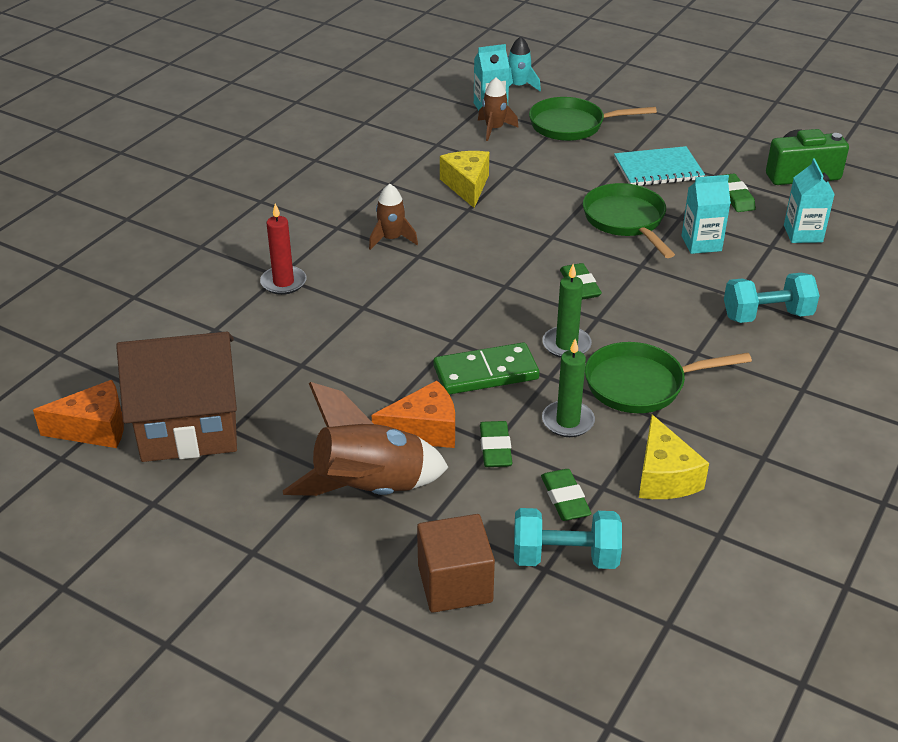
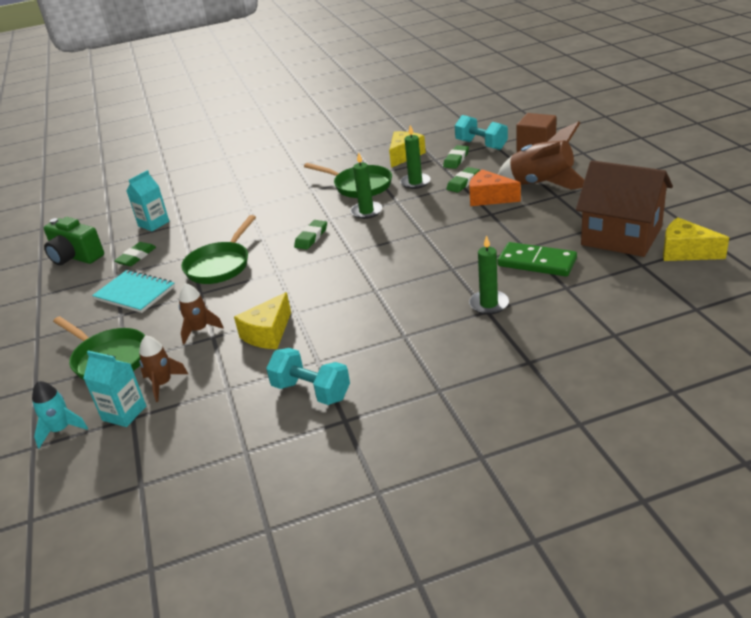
camera: 135 degrees left, 5 degrees down
orange cheese [33,380,124,448] -> yellow cheese [663,218,729,261]
red candle [260,204,306,295] -> green candle [469,235,509,315]
brown rocket [369,184,418,250] -> brown rocket moved to [179,283,224,344]
green domino [434,342,539,395] -> green domino moved to [497,242,577,276]
turquoise carton [682,175,731,254] -> none
turquoise dumbbell [724,273,820,323] -> turquoise dumbbell moved to [266,348,350,405]

